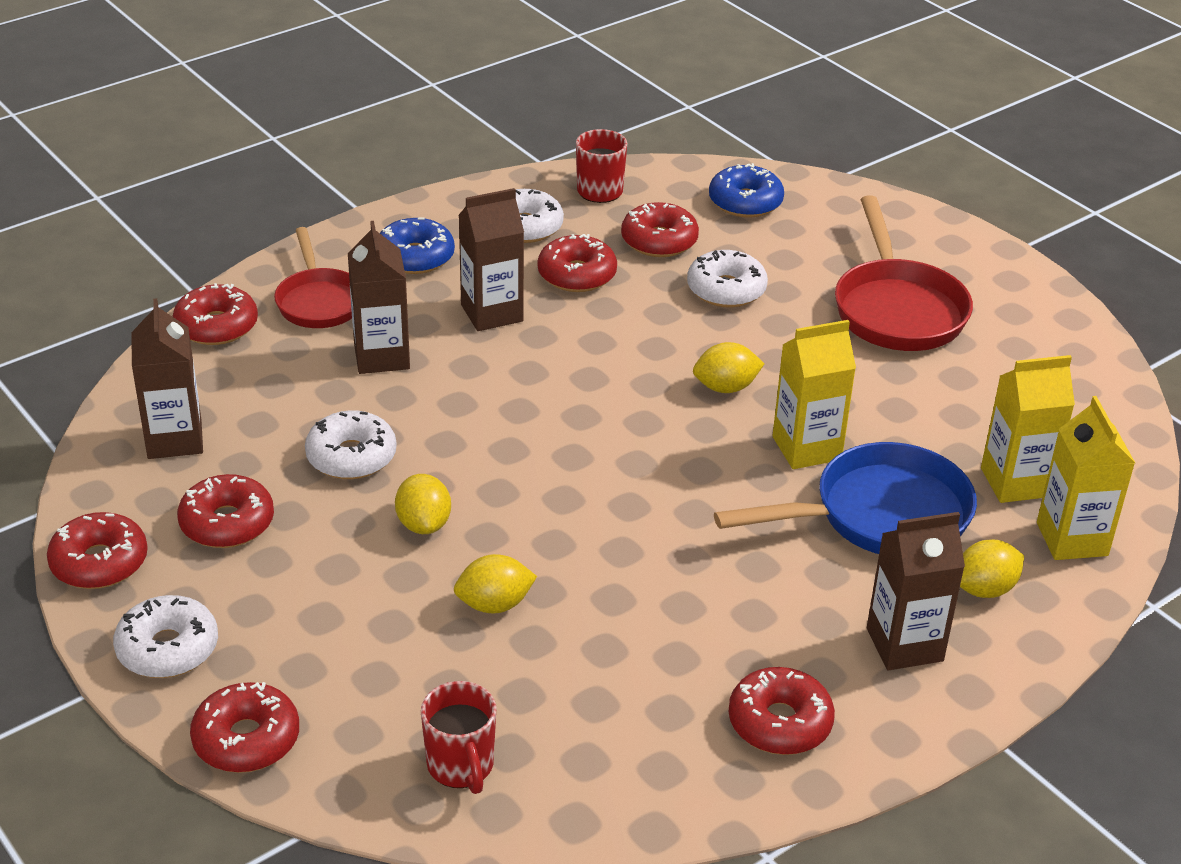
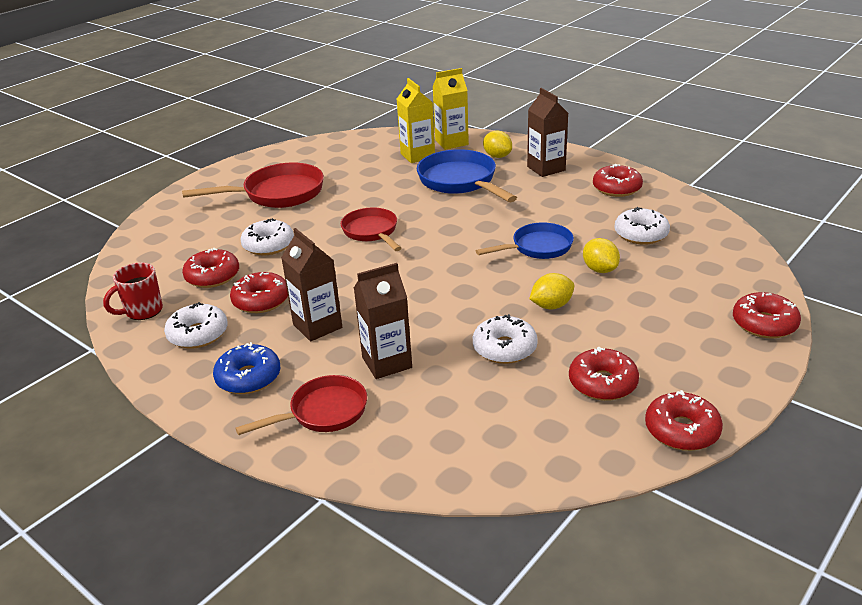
camera: 100 degrees left, 5 degrees down
white donut [113,595,218,678] -> white donut moved to [614,207,670,245]
brown carton [131,298,203,459] -> none
red donut [173,283,258,345] -> none
red mug [421,681,496,794] -> none
yellow lemon [693,342,764,393] -> red pan [341,208,402,251]
blue donut [709,163,784,218] -> none
yellow carton [772,320,856,469] -> none
none -> blue pan [476,222,574,259]

